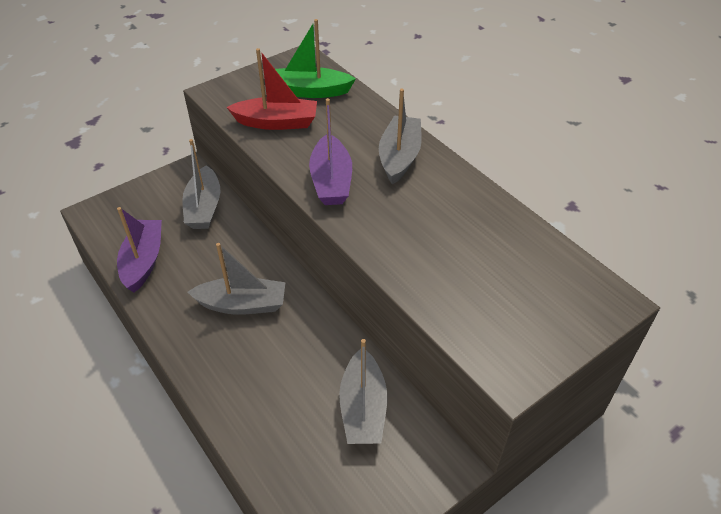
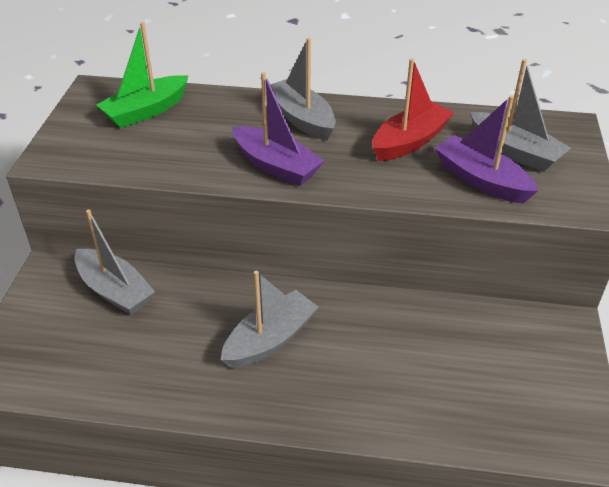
camera: 45 degrees left, 5 degrees down
purple boat [117,207,162,292] -> purple boat moved to [435,95,538,203]
red boat [227,48,317,130] -> red boat moved to [372,58,454,161]
grey boat [339,339,387,444] -> grey boat moved to [470,59,571,172]

